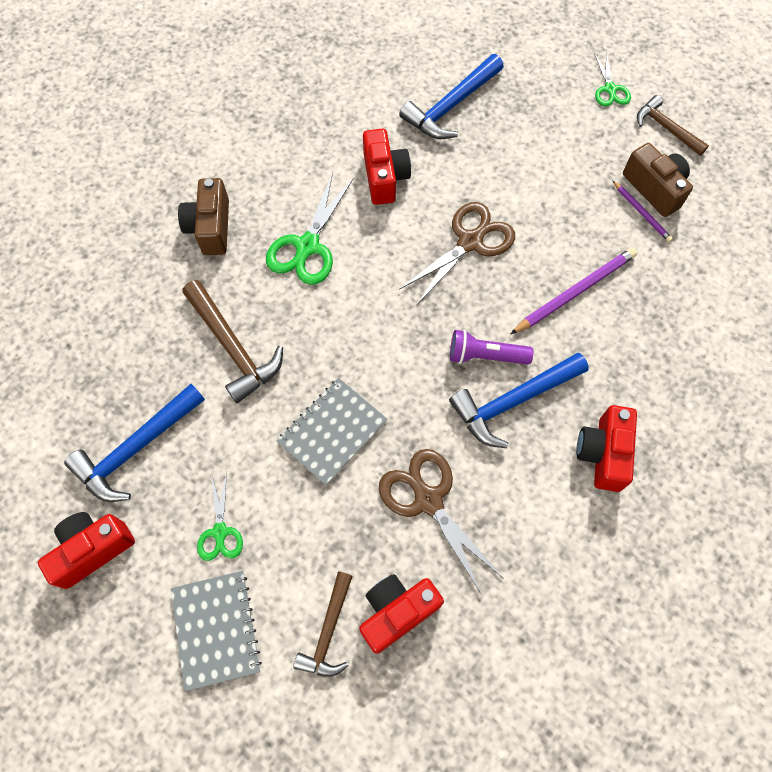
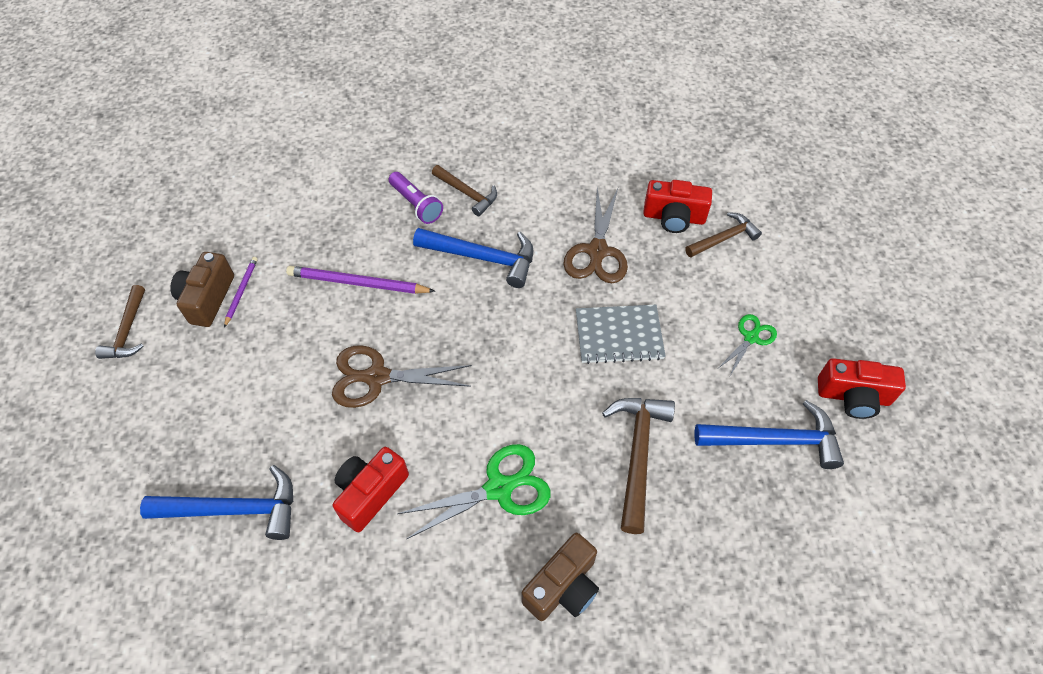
camera: 135 degrees left, 10 degrees down
grey notebook [171,571,262,691] -> none
purple flashlight [450,330,533,365] -> purple flashlight moved to [389,172,443,224]
red camera [576,405,637,492] -> brown hammer [432,165,497,216]
green scissors [594,51,631,106] -> none

